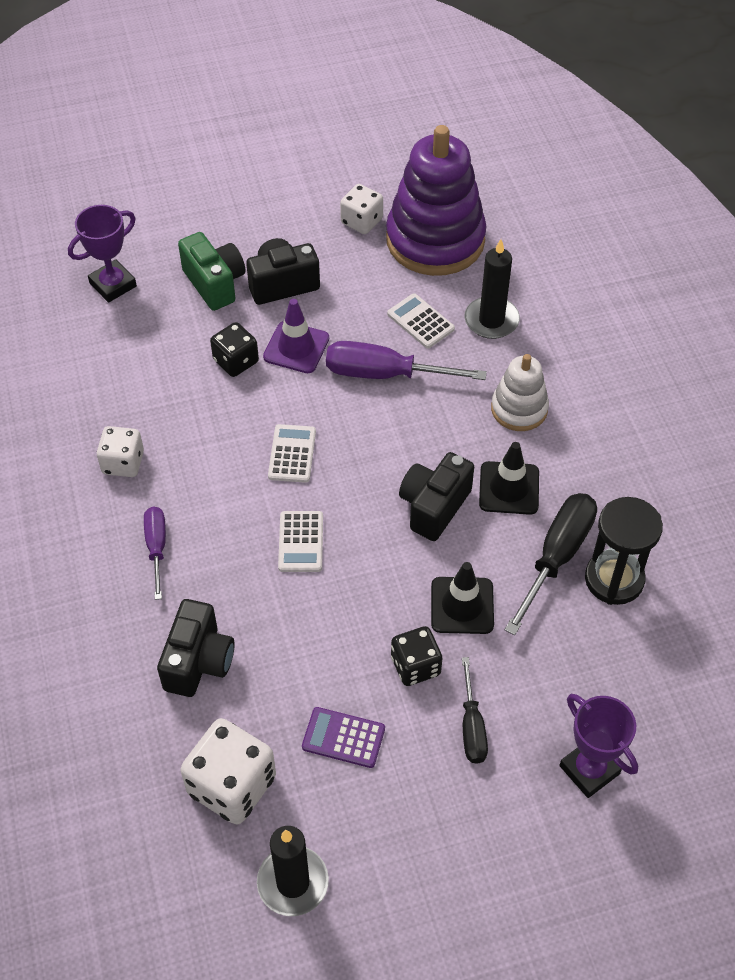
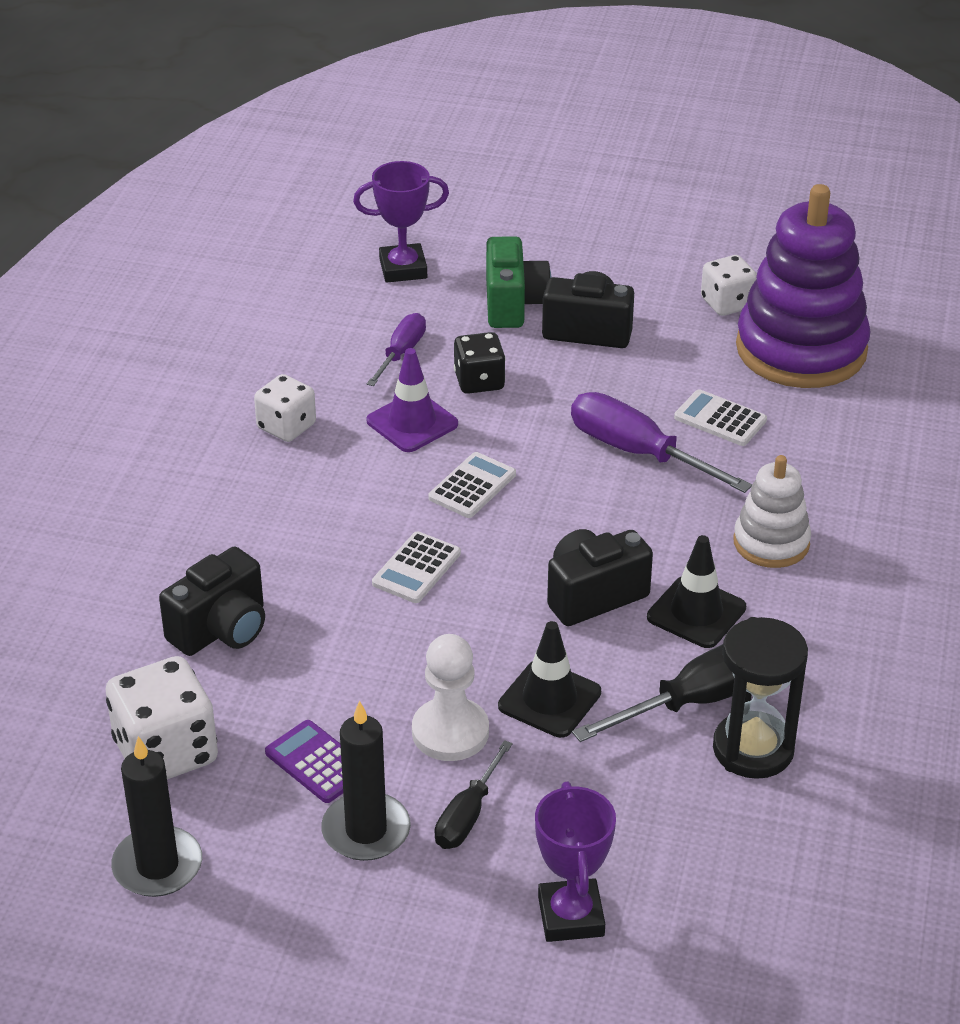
camera: 30 degrees right, 15 degrees down
purple screwdriver [144,507,166,600] -> purple screwdriver moved to [367,313,426,386]
purple traffic cone [263,299,329,373] -> purple traffic cone moved to [366,348,458,452]
white calculator [387,293,455,348] -> white calculator turned 45 degrees counterclockwise [674,389,767,446]
black dice [391,626,443,686] -> white pawn [412,634,489,761]
black candle [465,239,520,339] -> black candle moved to [321,701,411,861]

